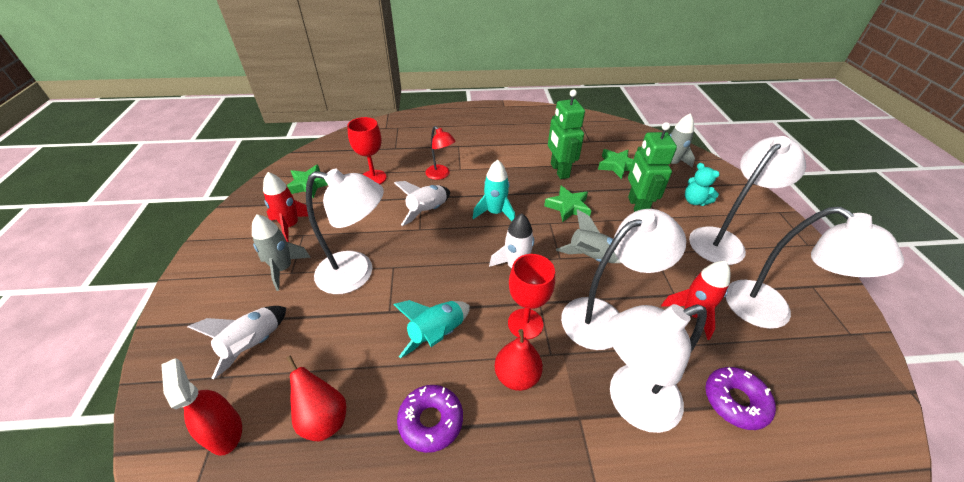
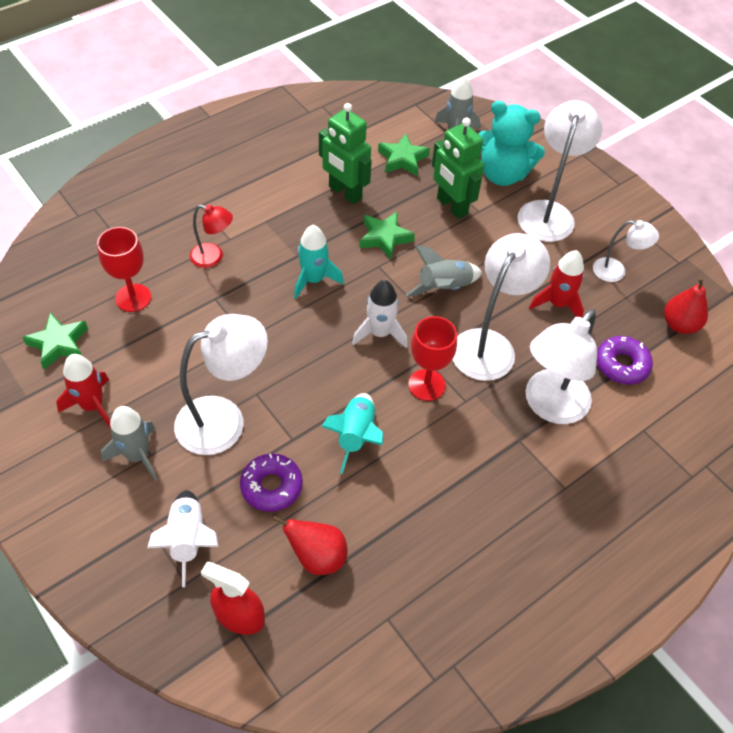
camera: 35 degrees left, 10 degrees up
white rocket [394,181,450,226] -> none
purple donut [397,385,463,453] -> purple donut moved to [240,453,303,512]
red pear [495,329,543,391] -> red pear moved to [664,278,708,334]
turquoise teddy bear [685,163,720,206] -> turquoise teddy bear [478,101,545,186], size x1.82
white lamp [725,207,904,329] -> white lamp [593,220,659,282], size x0.55

